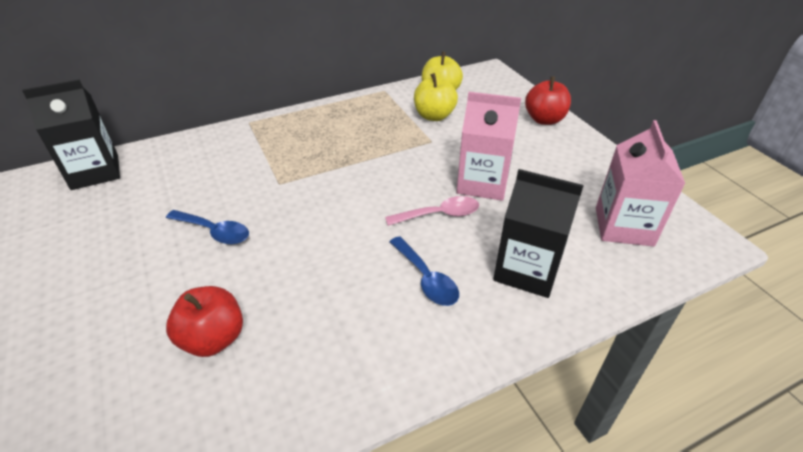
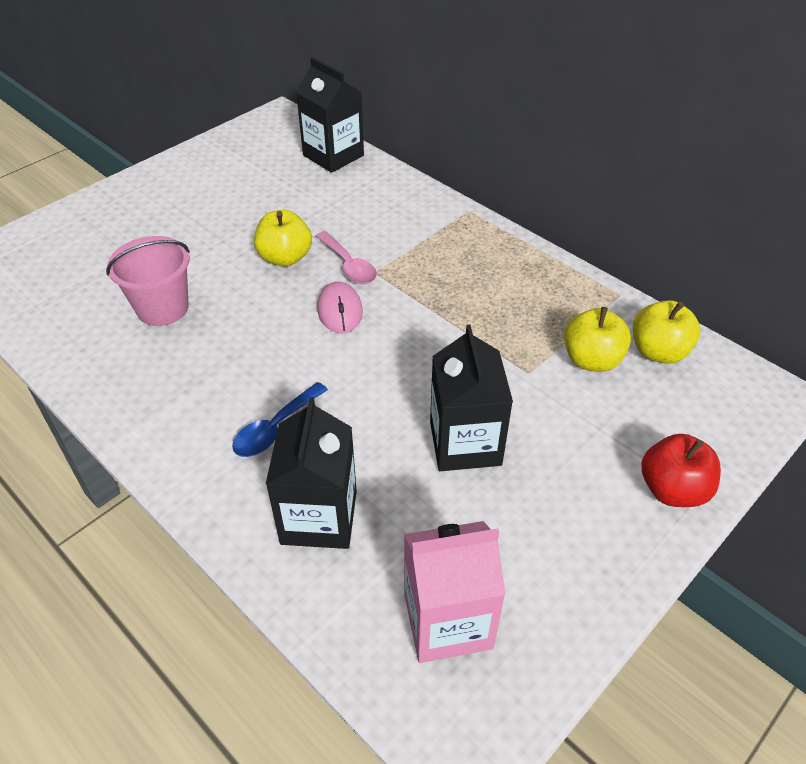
camera: 70 degrees right, 5 degrees up
blue spoon [166,210,249,244] -> yellow apple [254,210,312,267]
red apple [166,286,243,357] -> pink bucket [106,236,190,326]
pink spoon [385,196,479,226] -> pink spoon moved to [316,231,377,284]
pink carton [457,92,521,201] -> black carton [430,325,513,471]
none -> pink mouse [317,282,363,333]

